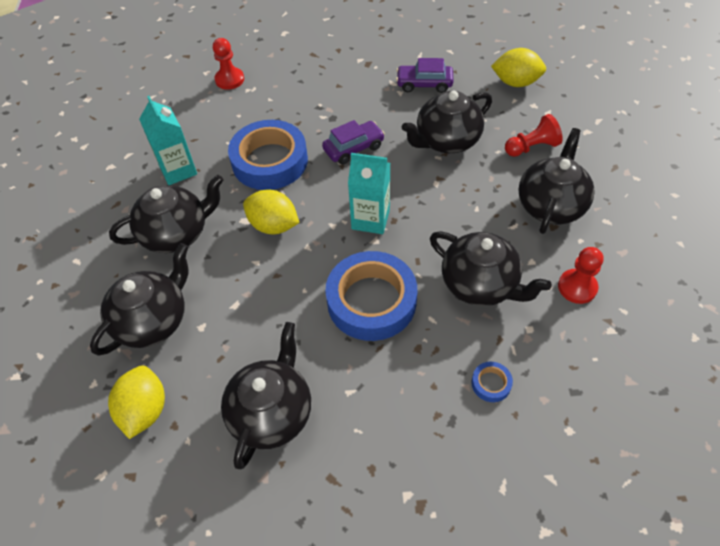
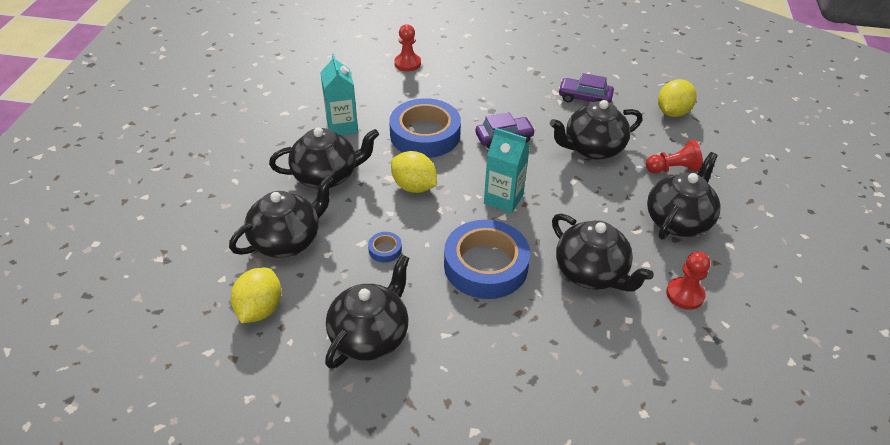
camera: 10 degrees right, 10 degrees down
blue tape [472,362,513,402] -> blue tape moved to [368,232,402,263]
yellow lemon [491,48,546,87] -> yellow lemon turned 75 degrees counterclockwise [658,79,696,117]

